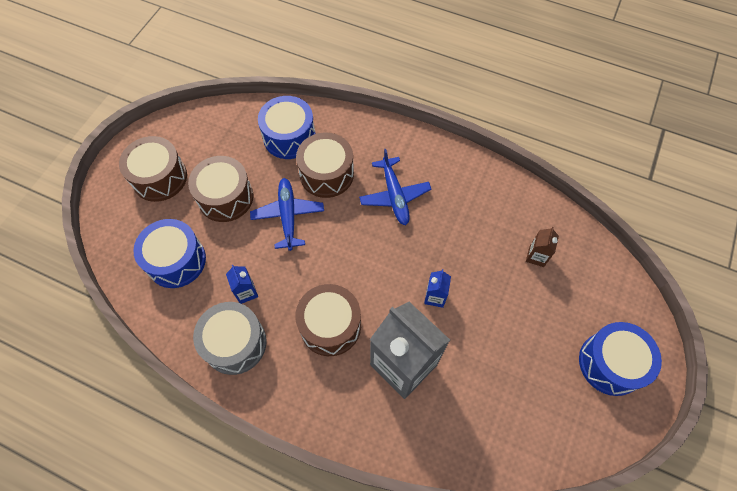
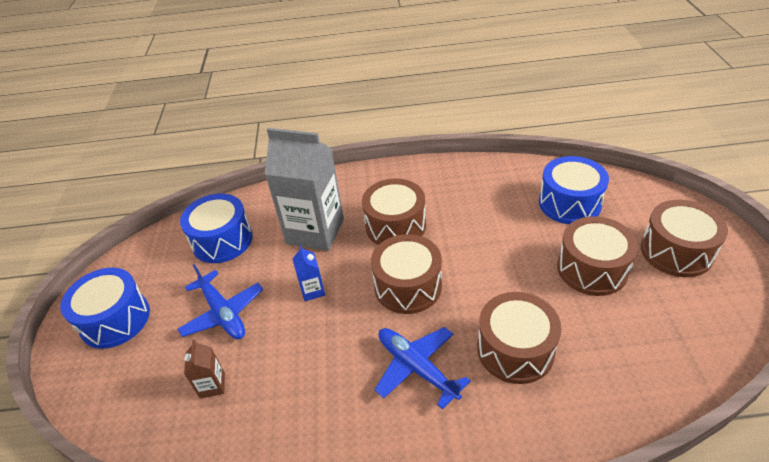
camera: 155 degrees right, 20 degrees down
grey drum [193,302,267,375] -> none
blue carton [226,265,258,304] -> none
blue plane [250,178,324,251] -> blue plane moved to [177,264,263,339]
blue drum [258,96,315,159] -> blue drum moved to [180,194,253,263]
none -> brown drum [371,234,442,314]

